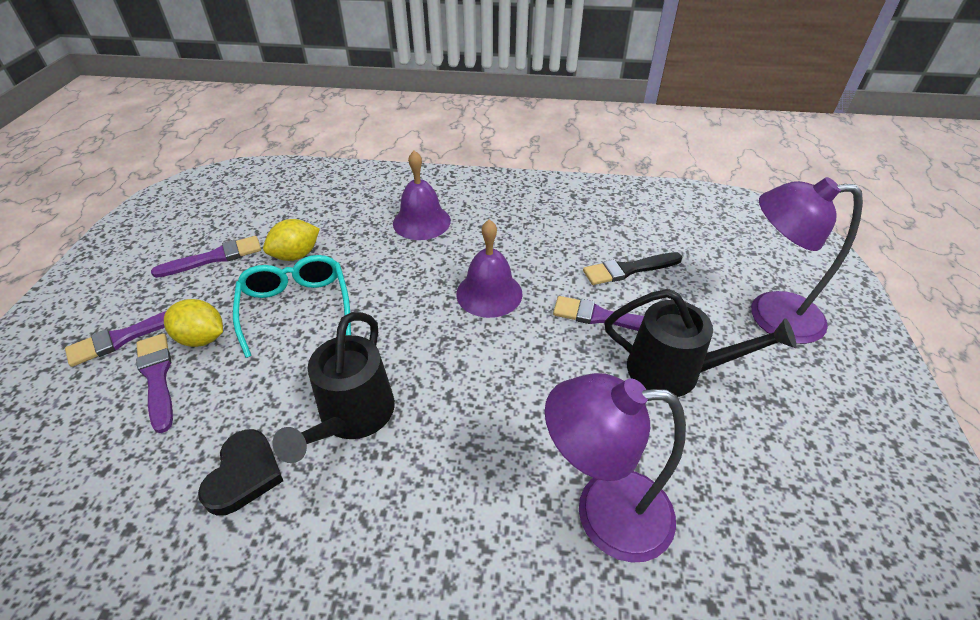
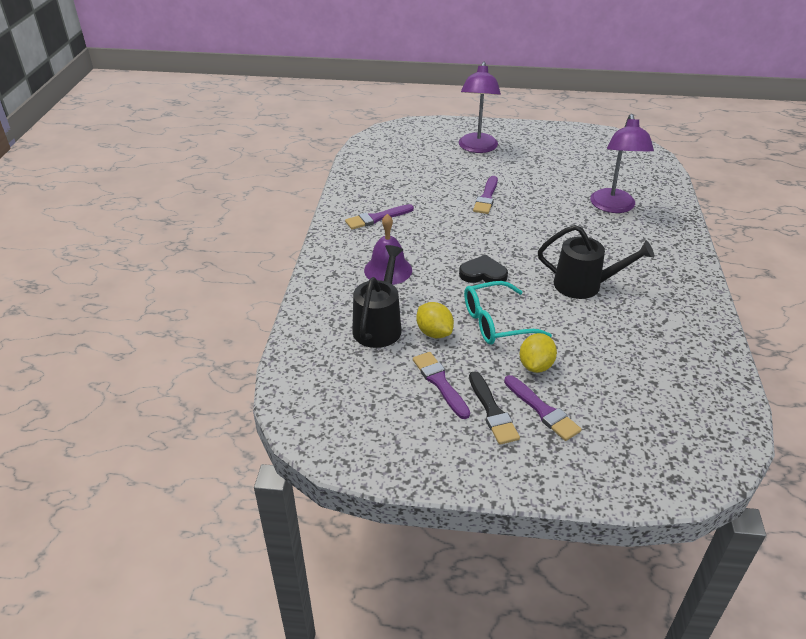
camera: 90 degrees left, 5 degrees down
purple brush [136,333,173,433] -> purple brush moved to [345,204,414,230]
black heart [198,429,283,515] -> black heart moved to [459,255,508,283]
purple bell [456,219,523,318] -> none
black brush [583,252,682,285] -> black brush moved to [469,371,520,445]
black watering can [604,289,797,397] -> black watering can moved to [352,245,403,348]

